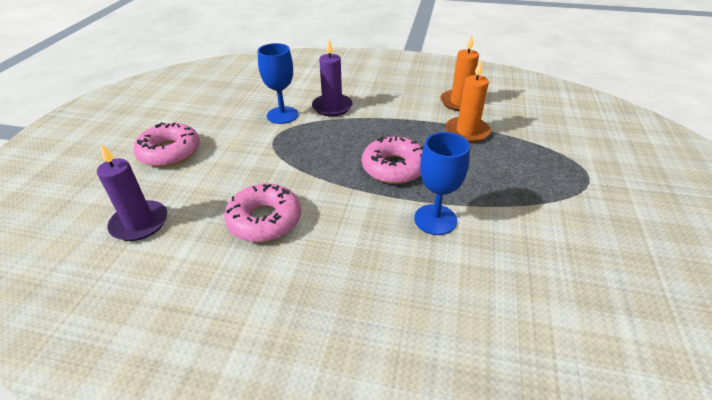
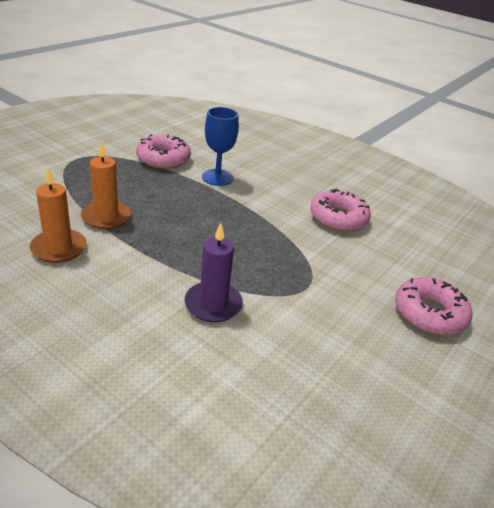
camera: 160 degrees left, 5 degrees down
purple candle [97,144,167,241] -> none
blue goblet [258,43,298,124] -> none
pink donut [362,136,424,184] -> pink donut moved to [136,134,191,169]

